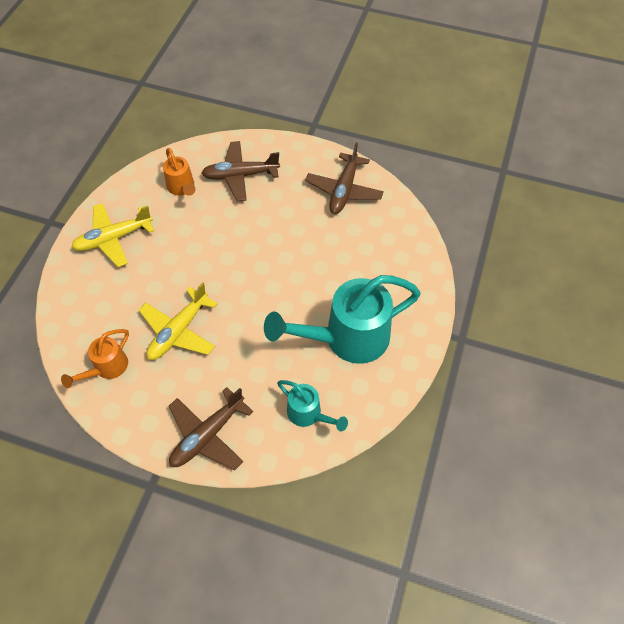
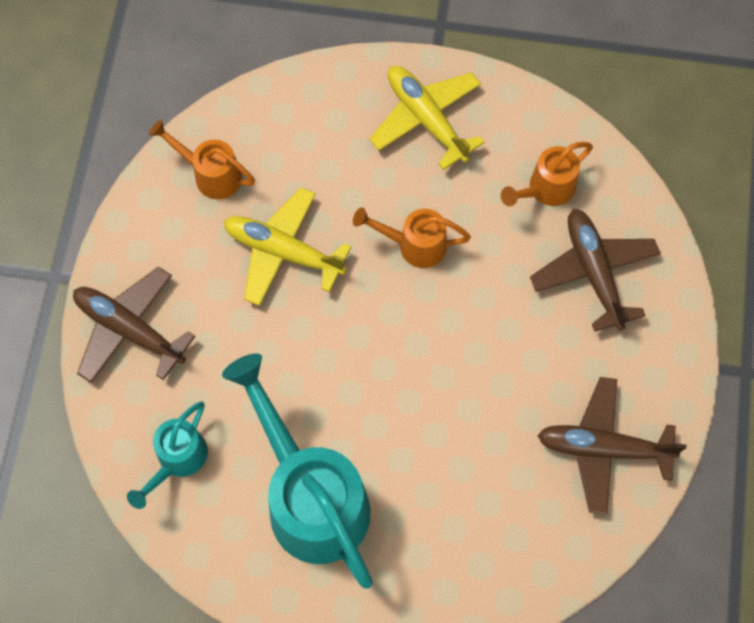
camera: 80 degrees right, 10 degrees up
none -> orange watering can [353,207,471,268]

